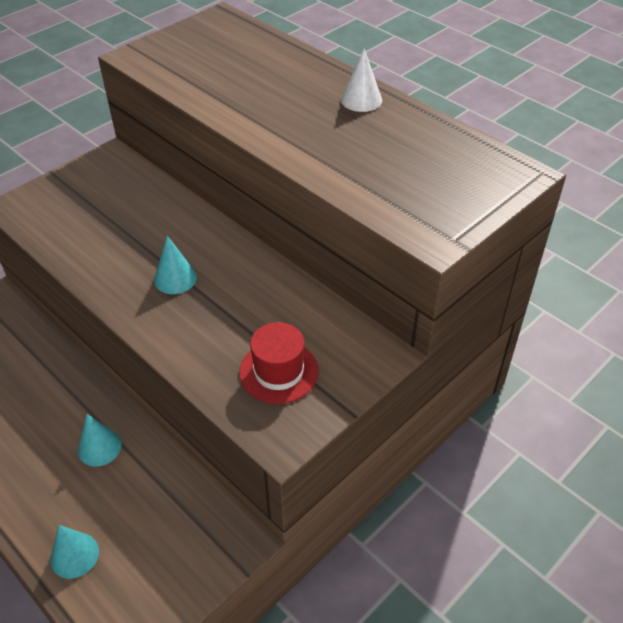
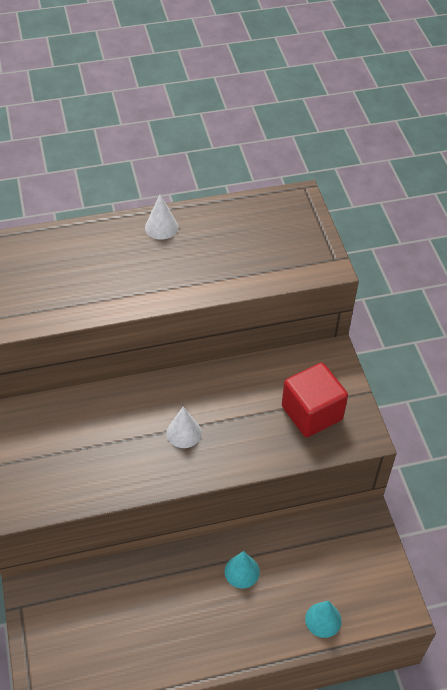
camera: 60 degrees left, 5 degrees up
turquoise cone [154,236,197,294] -> white cone [166,407,202,448]
red hat [239,322,319,404] -> red cube [282,363,348,437]

